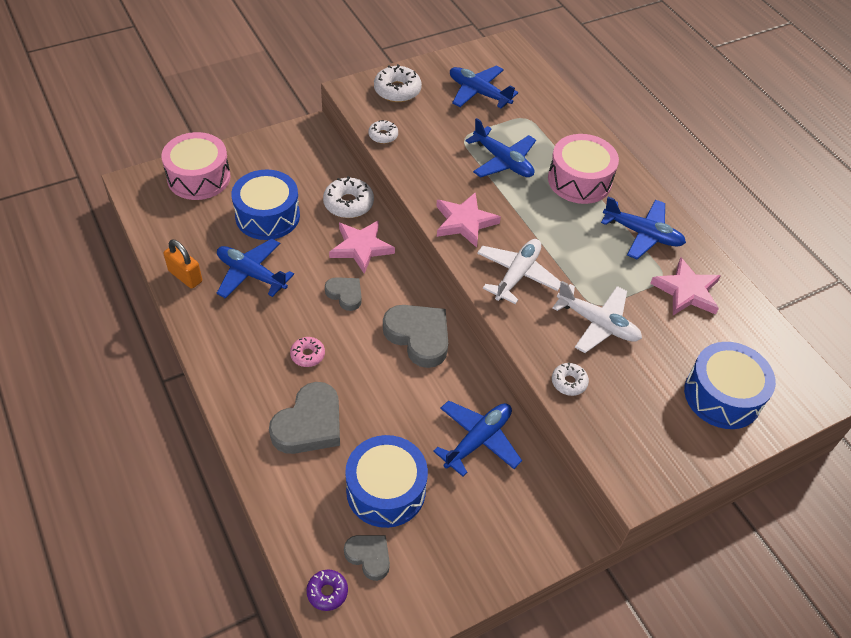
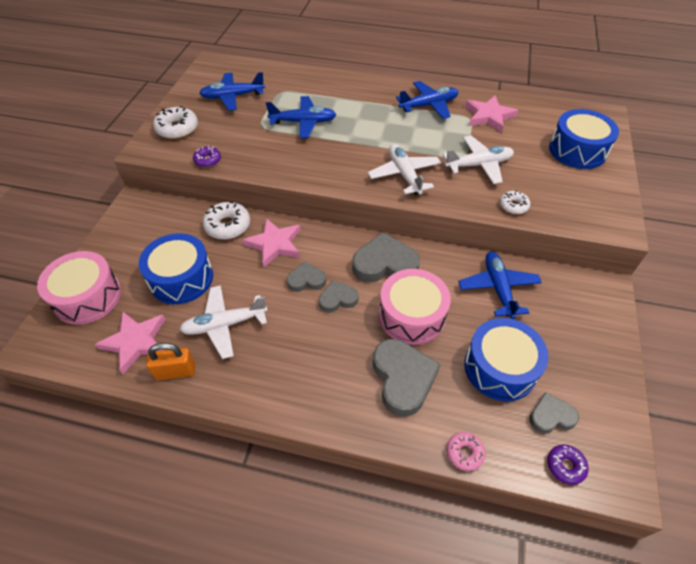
camera: 45 degrees left, 0 degrees up
blue plane [217,239,294,299] -> white plane [179,285,268,359]
pink donut [290,337,325,367] -> pink donut moved to [446,432,485,471]
white donut [368,120,398,144] -> purple donut [193,146,221,167]
pink star [436,192,501,248] -> pink star moved to [95,312,166,374]
pink drum [548,134,619,204] -> pink drum moved to [379,269,451,345]
none -> grey heart [319,280,359,312]

